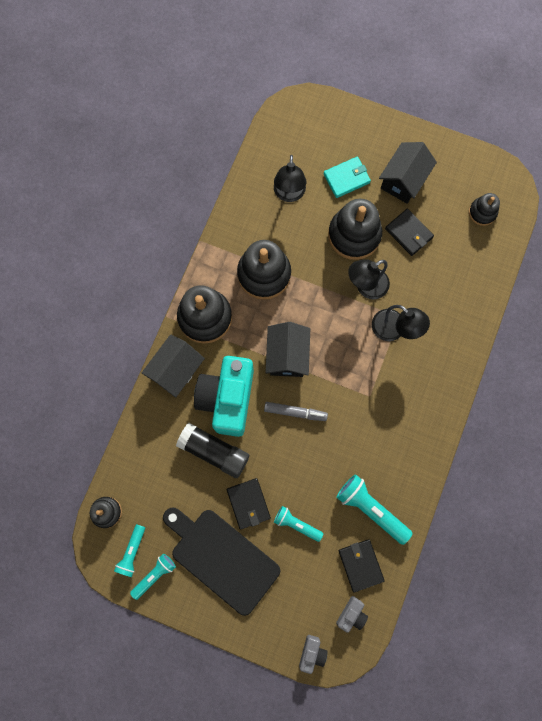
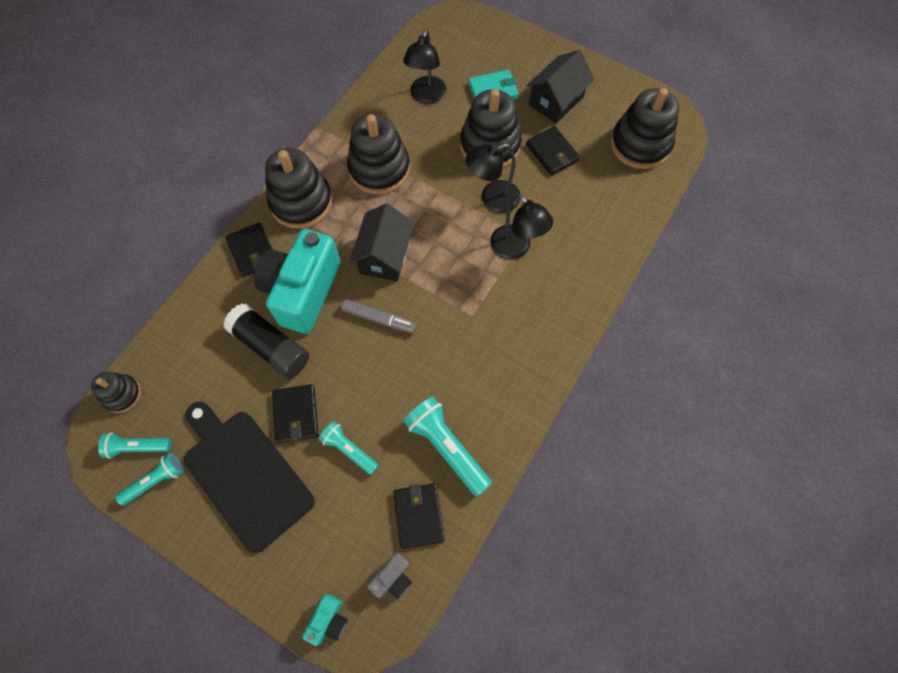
camera: 10 degrees right, 10 degrees down
turquoise flashlight [114,524,145,577] -> turquoise flashlight turned 60 degrees clockwise [98,432,171,459]
black house [142,334,205,398] -> black wallet [225,222,272,277]
grey camera [299,635,327,674] -> turquoise camera [302,594,348,646]
black stacking toy [469,193,500,226] -> black stacking toy [611,88,679,169], size x1.86

